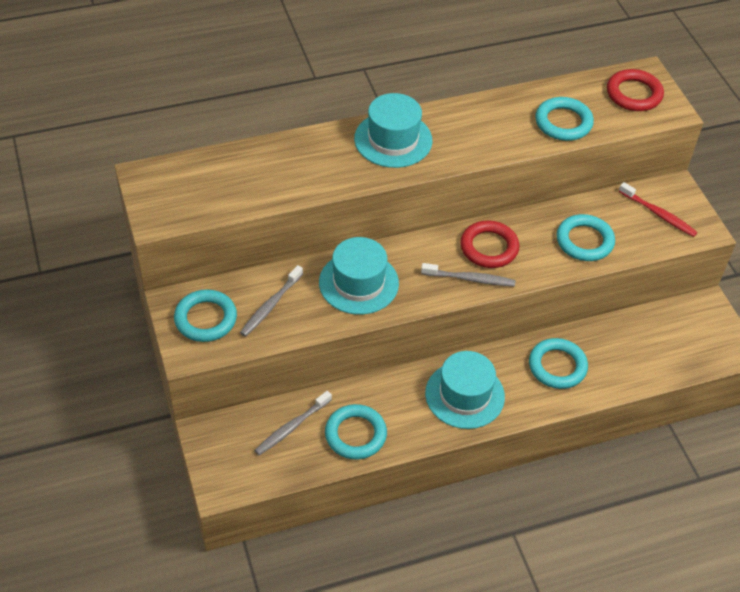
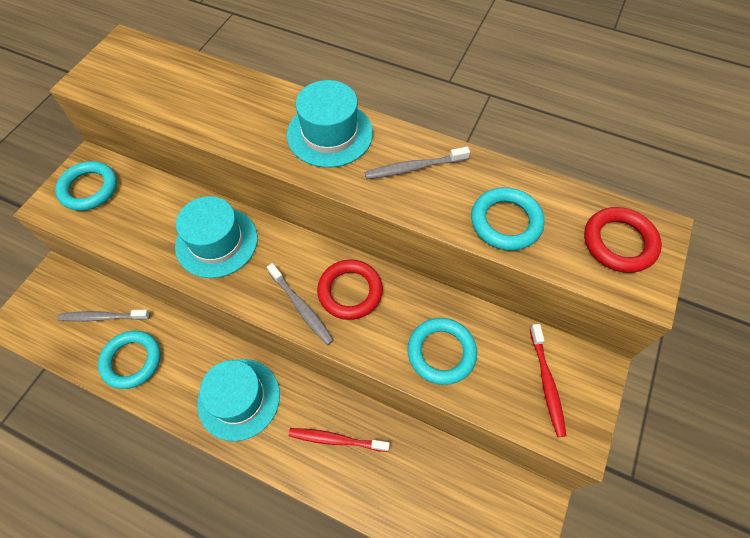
camera: 45 degrees right, 10 degrees up
grey toothbrush [240,265,303,337] -> grey toothbrush moved to [364,147,470,179]
turquoise ring [529,338,588,389] -> red toothbrush [289,428,390,452]

